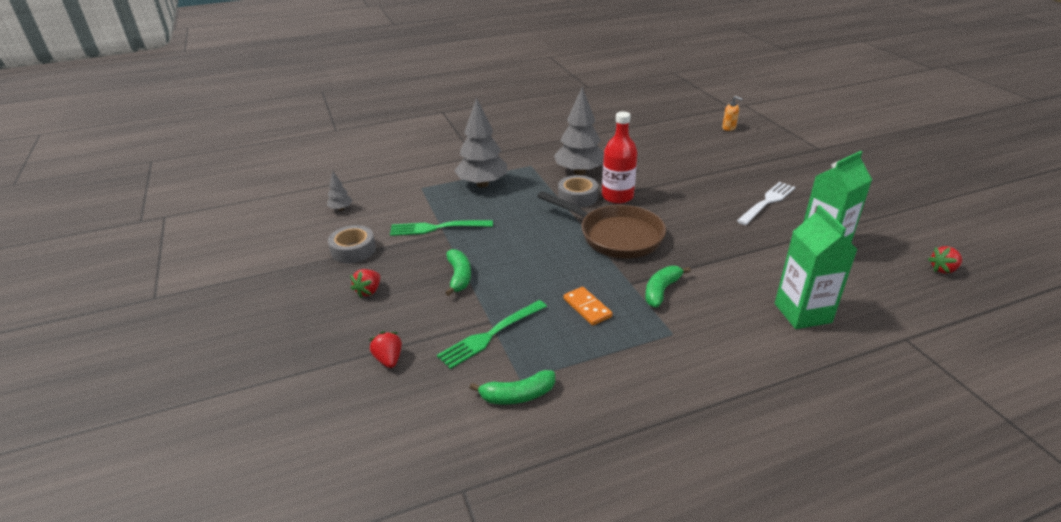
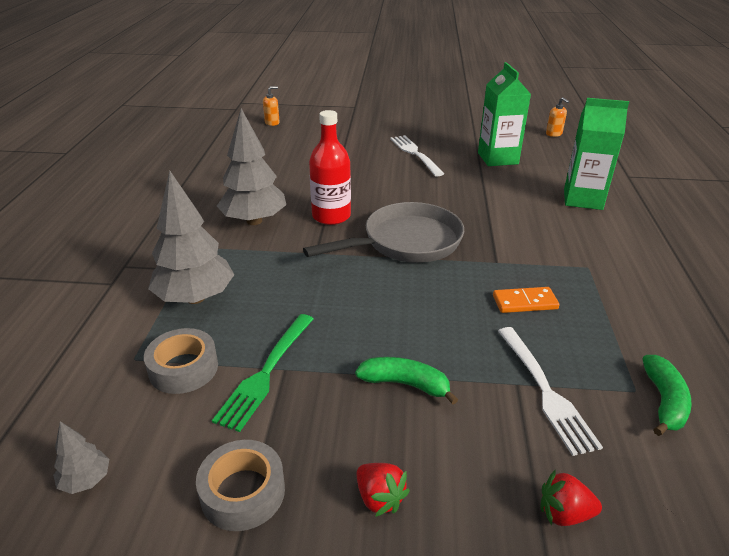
camera: 65 degrees left, 0 degrees up
green fork [437,300,547,369] -> white fork [498,327,603,456]
brown pan [537,191,666,258] -> grey pan [303,202,464,263]
grey tape [558,175,598,208] -> grey tape moved to [144,328,218,394]
green banana [645,266,691,307] -> none
red strawberry [928,246,962,274] -> orange soap dispenser [546,97,570,137]

